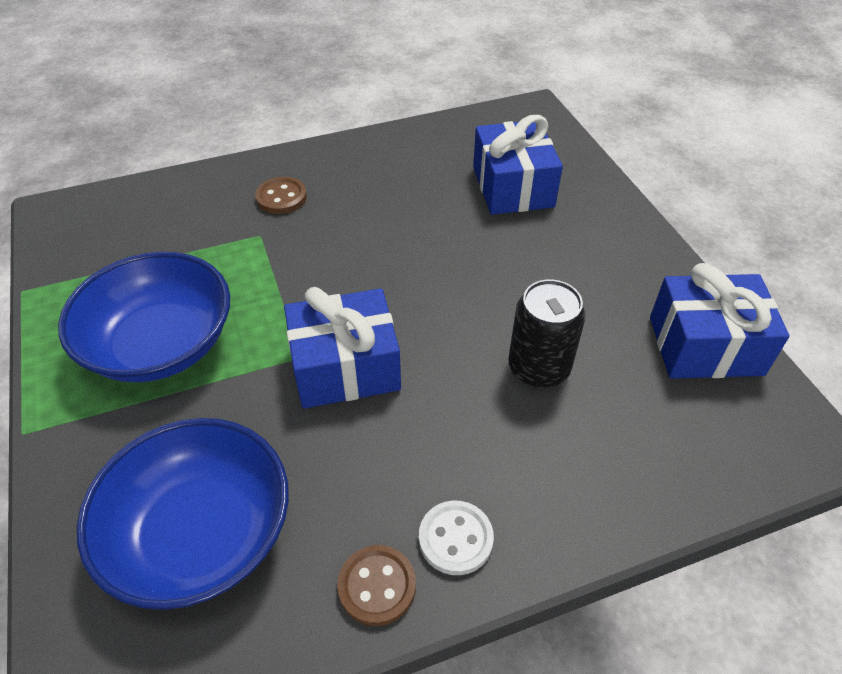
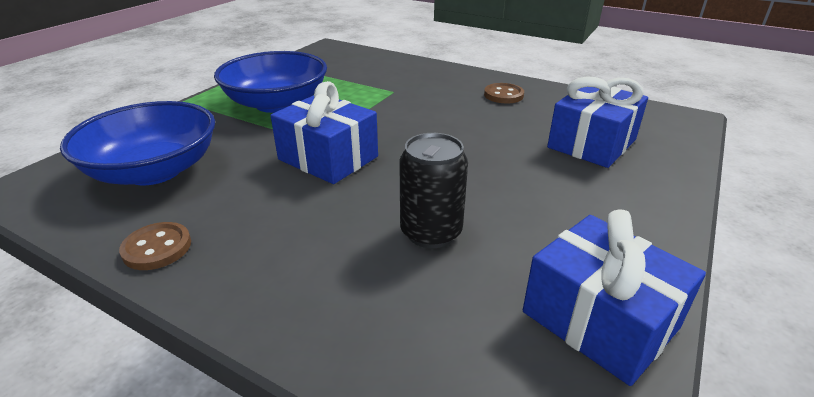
camera: 50 degrees right, 15 degrees down
brown button [255,177,307,214] -> brown button moved to [484,83,524,103]
white button [419,501,494,575] -> none

